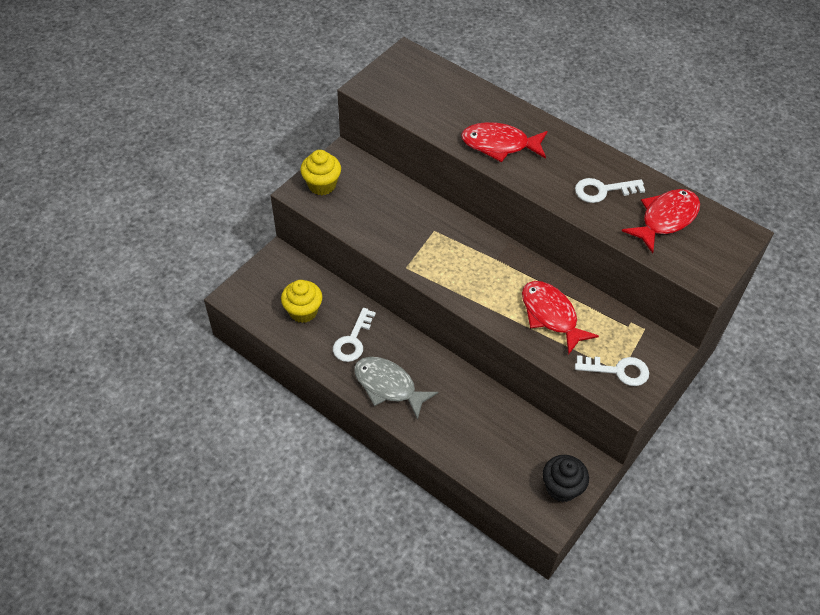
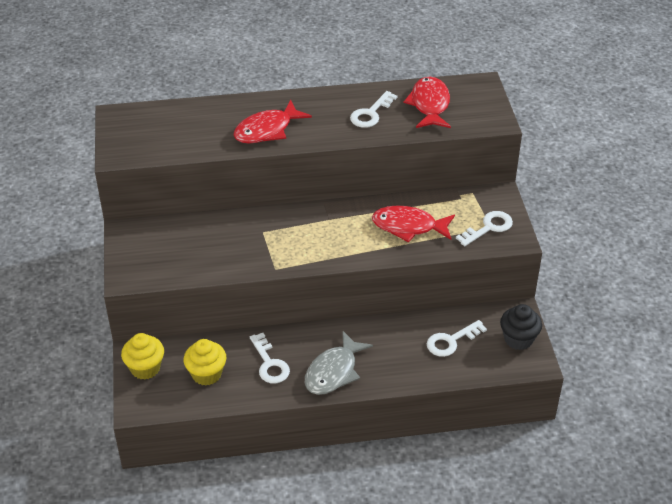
camera: 45 degrees left, 10 degrees down
yellow cupcake [300,150,341,195] -> yellow cupcake moved to [121,333,164,380]
grey fish [354,357,438,420] -> grey fish turned 45 degrees counterclockwise [305,331,373,395]
none -> white key [427,320,487,357]

